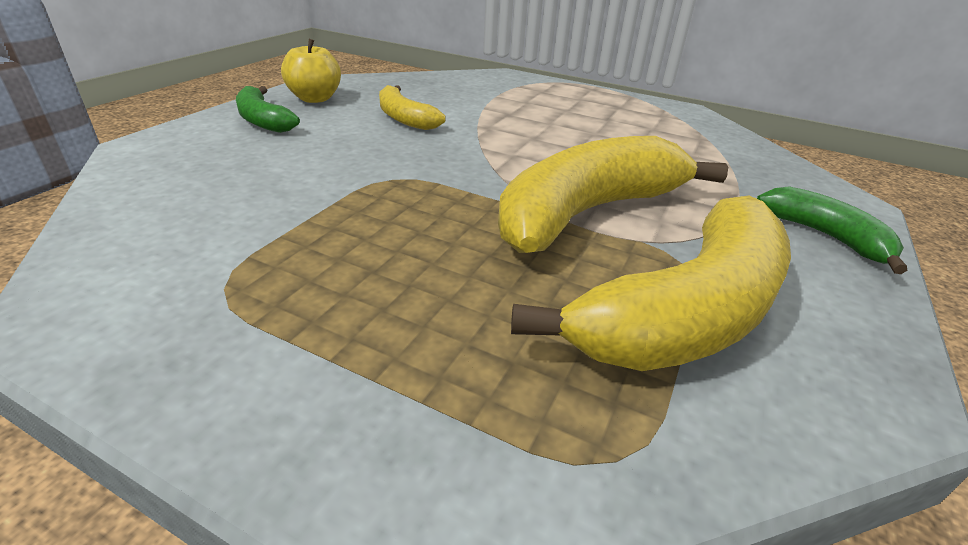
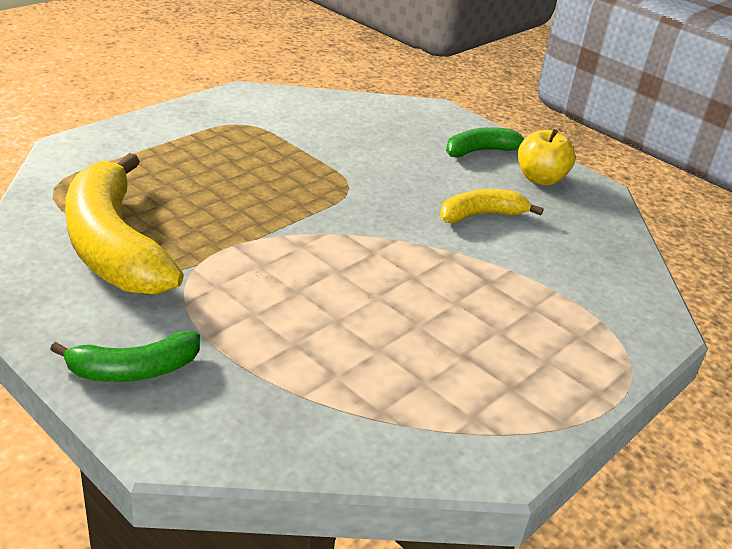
camera: 105 degrees right, 0 degrees up
yellow banana [498,136,728,253] -> none

